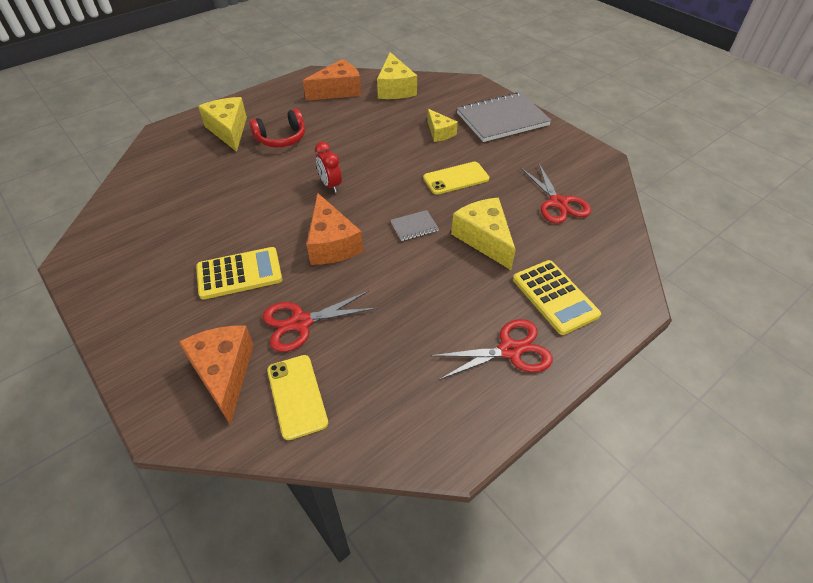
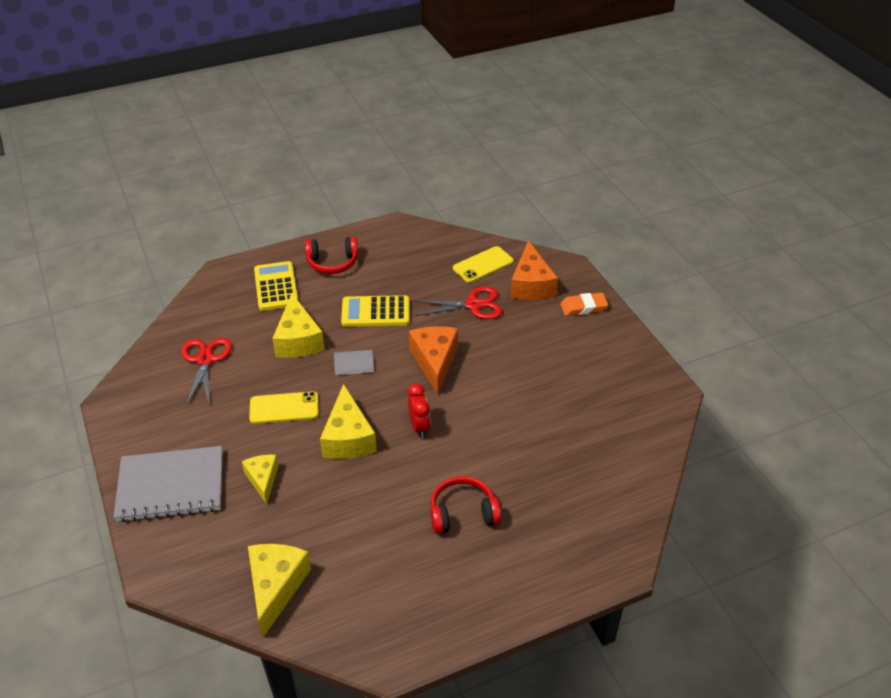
camera: 165 degrees left, 5 degrees down
yellow calculator [196,247,282,300] -> yellow calculator moved to [341,295,409,327]
yellow cheese [198,97,247,152] -> yellow cheese moved to [320,384,377,459]
yellow phone [267,355,328,440] -> yellow phone turned 60 degrees clockwise [453,246,514,283]
orange cheese [303,59,361,101] -> none
red scissors [430,319,553,380] -> red headphones [305,237,358,274]
none -> orange eraser [560,293,608,316]

